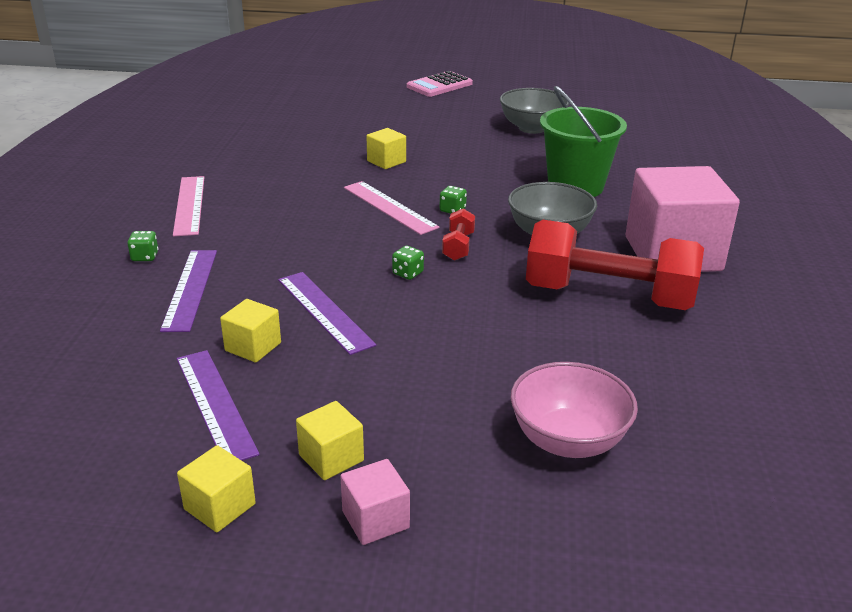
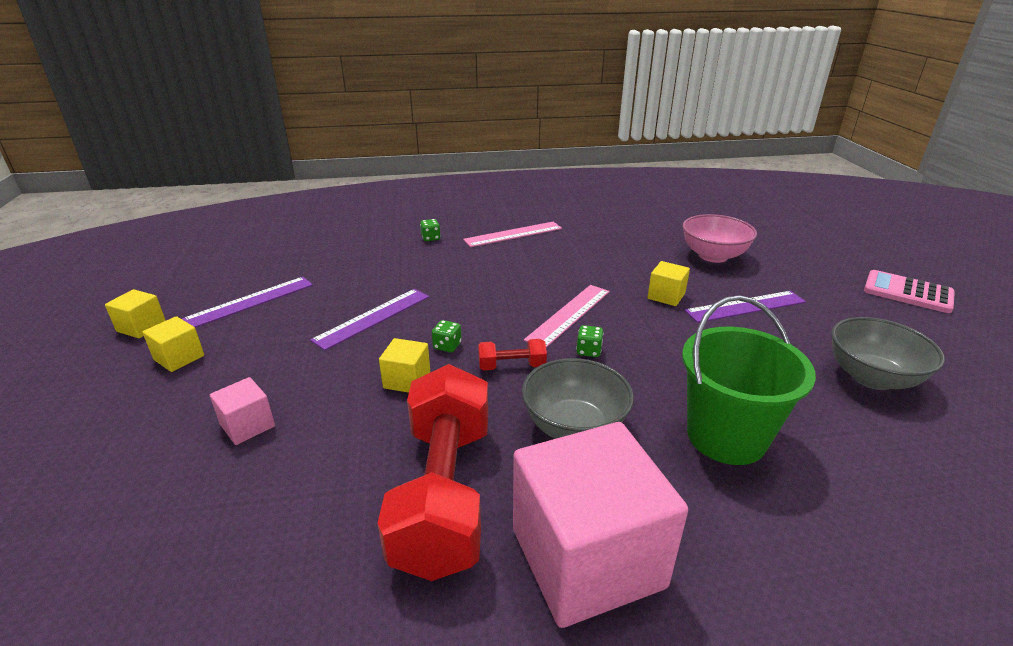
camera: 75 degrees right, 0 degrees up
purple ruler [160,250,217,332] -> purple ruler moved to [685,291,806,323]
yellow cube [220,299,281,362] -> yellow cube moved to [379,338,430,393]
pink cube [340,459,410,545] -> pink cube moved to [210,377,275,445]
pink bowl [510,362,638,458] -> pink bowl moved to [683,214,757,263]

